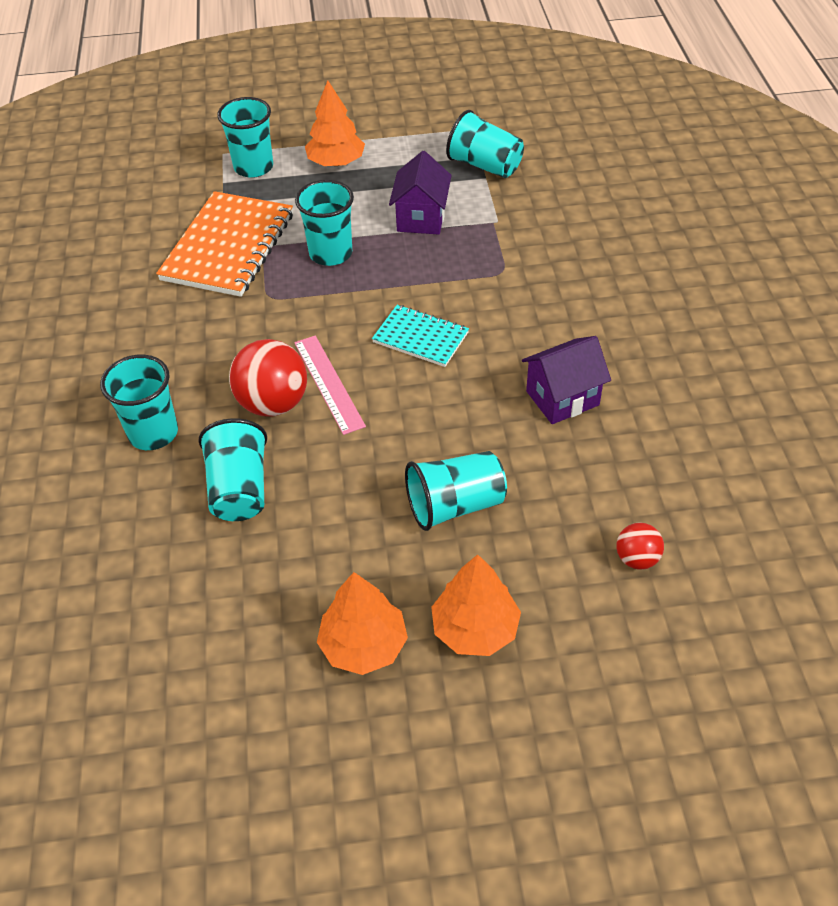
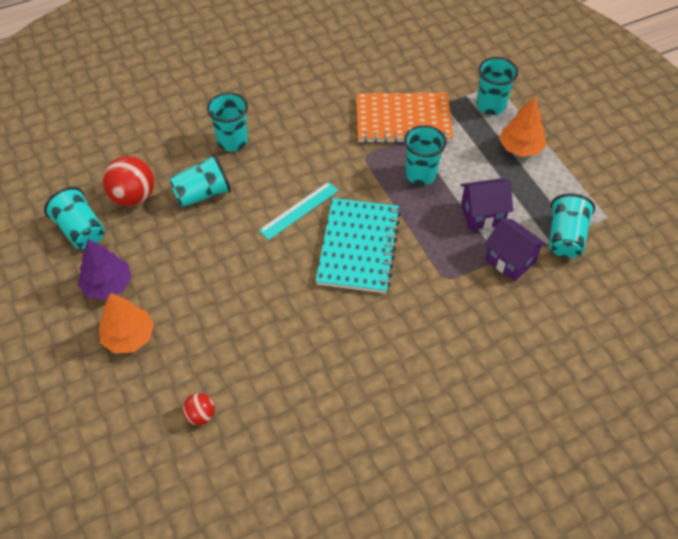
camera: 70 degrees right, 5 degrees up
red ball [229,339,307,417] -> red ball moved to [103,156,154,207]
pink ruler [294,335,366,435] -> turquoise ruler [259,182,339,240]
orange tree [317,572,408,675] -> purple tree [78,239,132,300]
turquoise notebook [372,305,469,367] -> turquoise notebook [316,198,401,293], size x1.79
turquoise cup [405,451,507,531] -> turquoise cup moved to [44,187,105,250]
purple house [522,336,611,424] -> purple house moved to [484,218,547,282]

